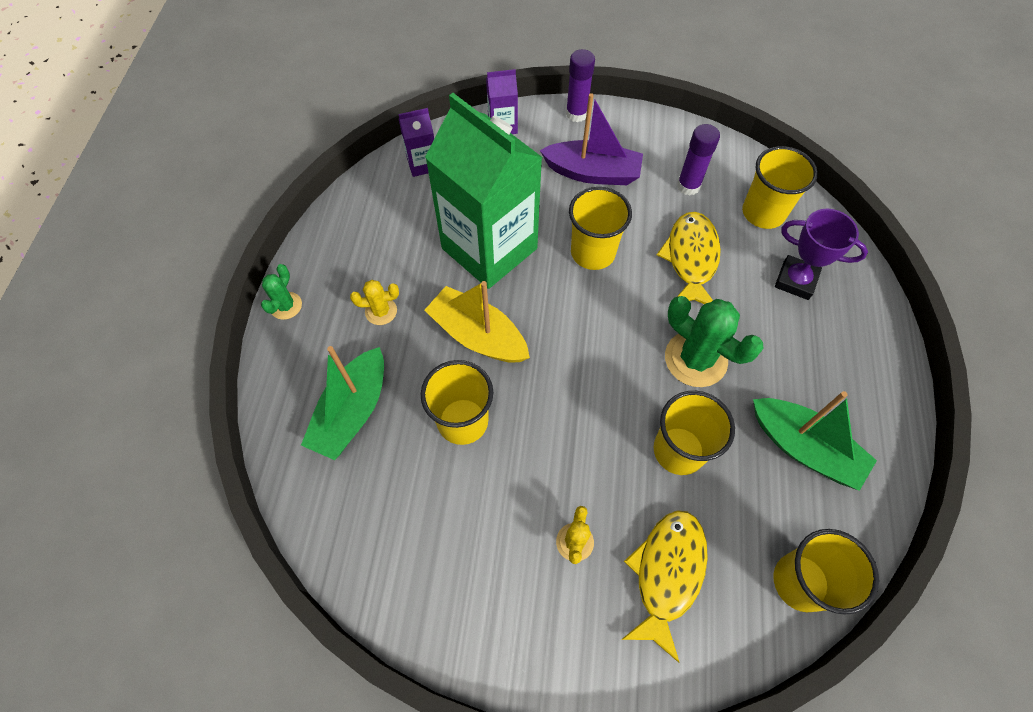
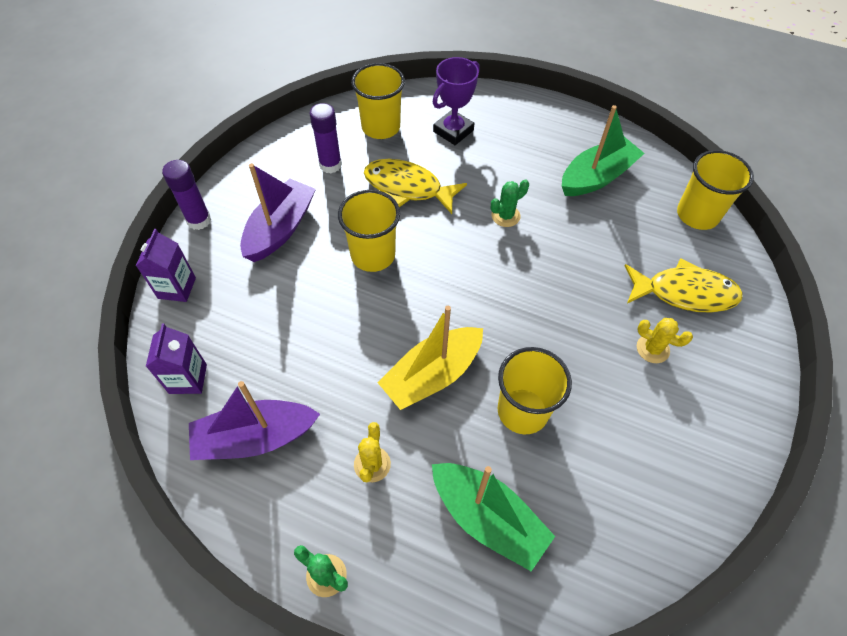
camera: 75 degrees left, 5 degrees down
green carton [425,93,543,289] -> none
yellow fish [621,510,708,663] -> yellow fish turned 150 degrees clockwise [625,258,743,313]
yellow cup [653,391,735,475] -> none
green cactus [665,296,763,387] -> green cactus [491,179,529,227], size x0.53
none -> purple boat [189,381,320,460]

